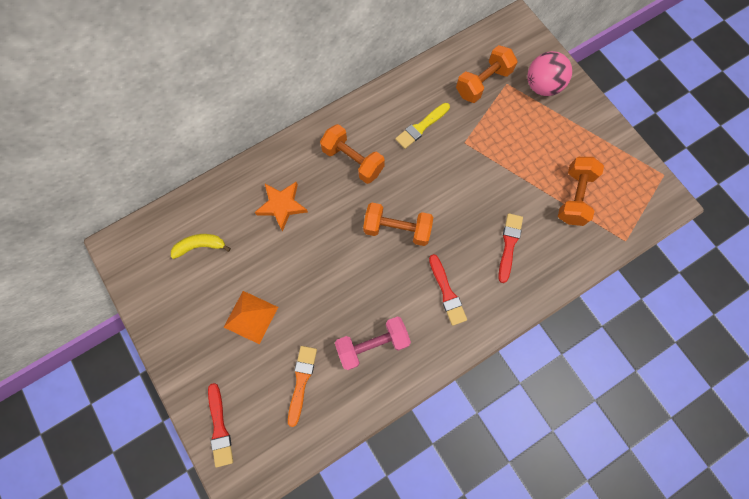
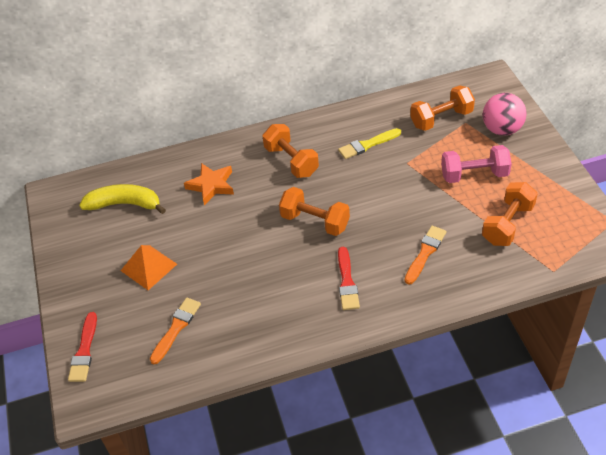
camera: 20 degrees right, 25 degrees down
yellow banana [171,234,231,259] -> yellow banana [79,184,166,214], size x1.53
pink dumbbell [335,316,411,370] -> pink dumbbell moved to [441,145,512,183]
red brush [498,213,523,283] -> orange brush [405,226,446,284]

